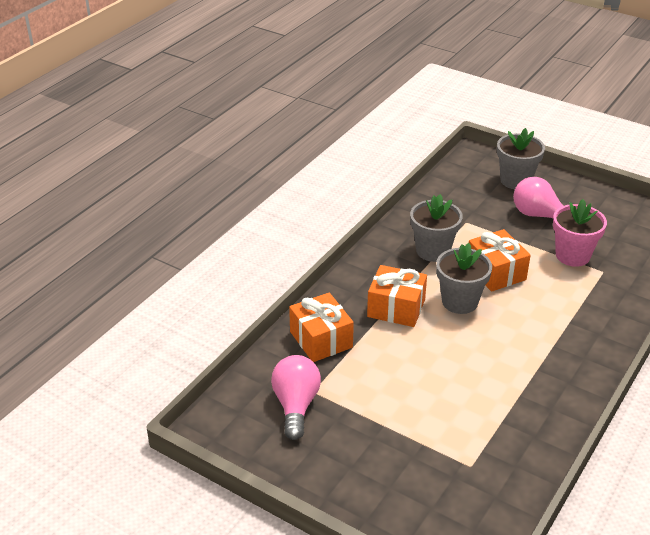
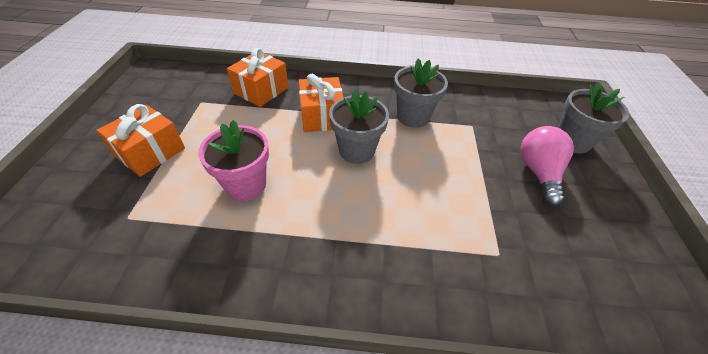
camera: 60 degrees right, 10 degrees up
pink light bulb [271,355,321,440] -> none
orange gift [469,229,531,292] -> orange gift moved to [96,104,185,177]
pink flower pot [553,199,607,267] -> pink flower pot moved to [198,120,269,201]

